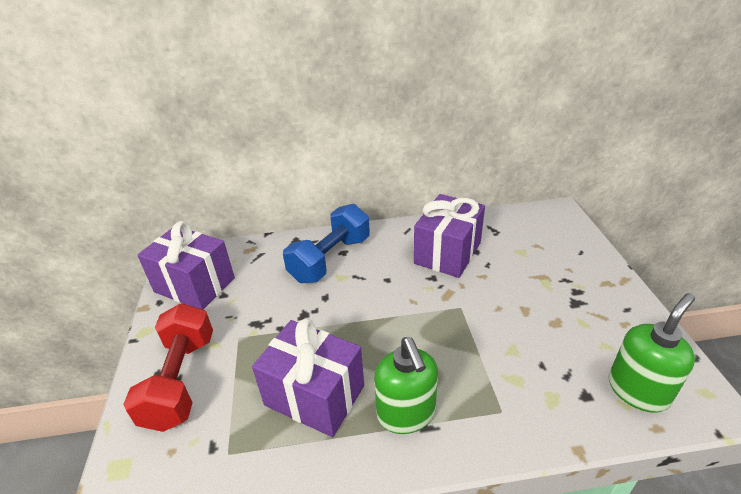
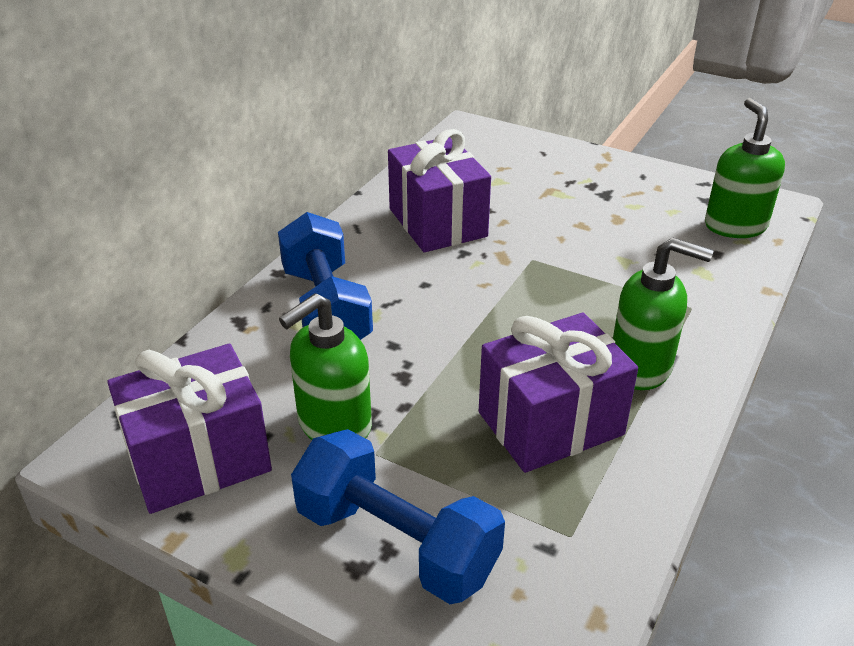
camera: 55 degrees left, 0 degrees up
red dumbbell [123,303,213,432] -> blue dumbbell [291,429,505,604]
none -> green soap dispenser [279,293,372,440]

